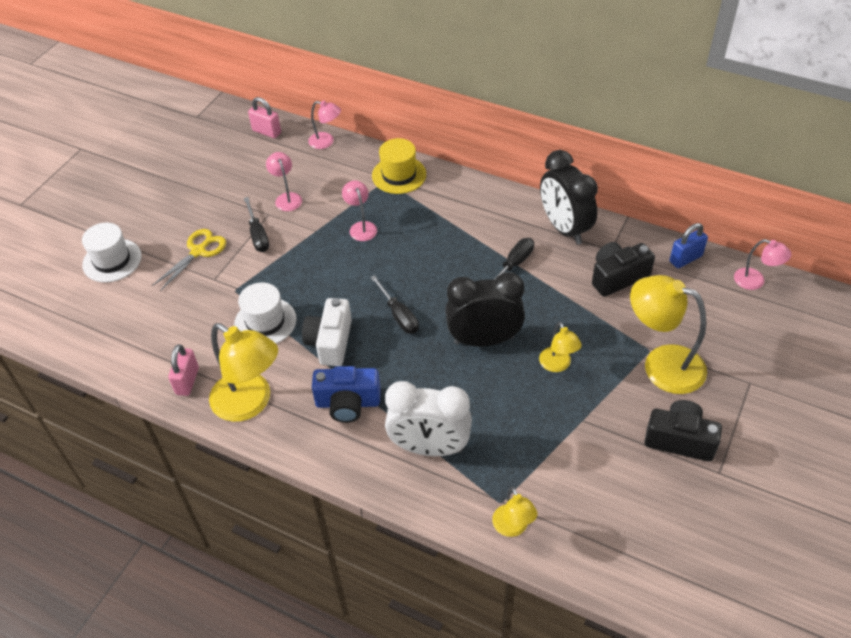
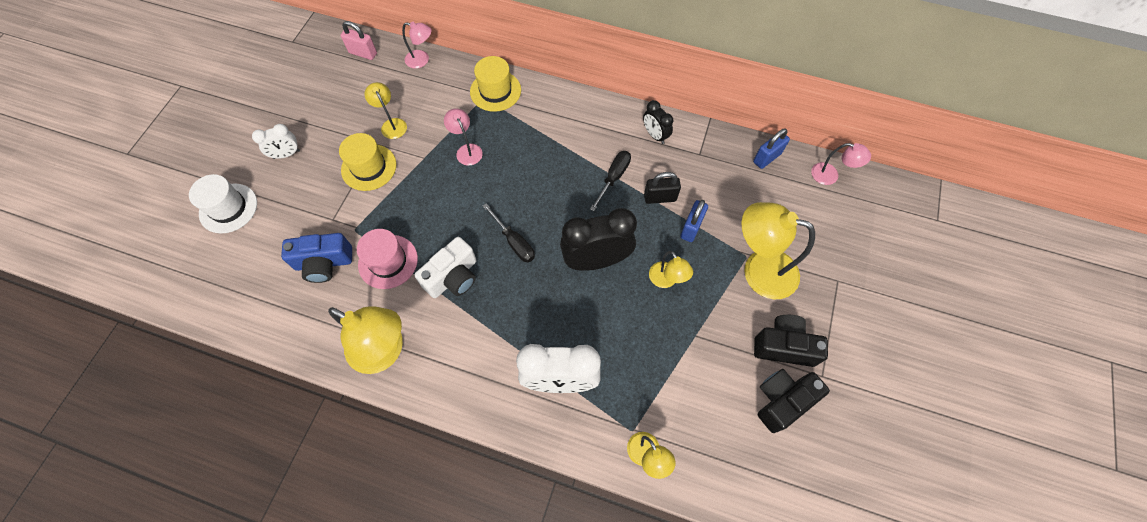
camera: 10 degrees left, 15 degrees up
yellow scissors [152,229,226,291] -> none
pink padlock [168,344,199,396] -> none
white hat [234,282,297,344] -> pink hat [357,229,418,289]
black screwdriver [244,197,269,252] -> yellow hat [339,133,396,191]
pink lamp [266,152,302,211] -> yellow lamp [364,82,407,139]
white camera [302,298,352,366] -> white camera turned 135 degrees counterclockwise [415,237,477,298]
blue camera [312,366,381,423] -> blue camera moved to [281,233,352,283]
black clock [540,150,598,245] -> black clock [643,100,673,144], size x0.52
black camera [592,242,655,297] -> black camera moved to [758,369,830,433]
none -> white clock [252,124,300,159]
none -> black padlock [644,172,681,204]
none -> blue padlock [680,200,708,242]

